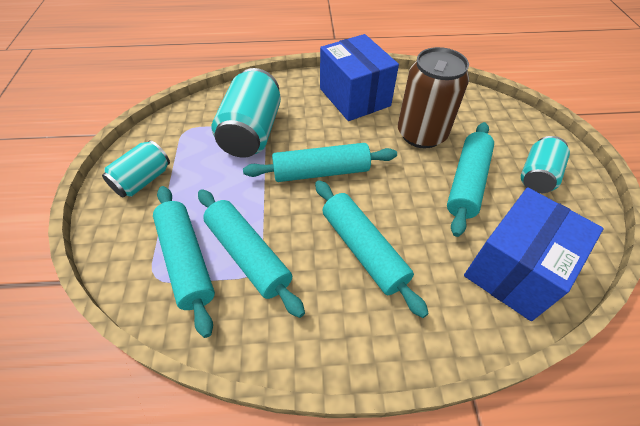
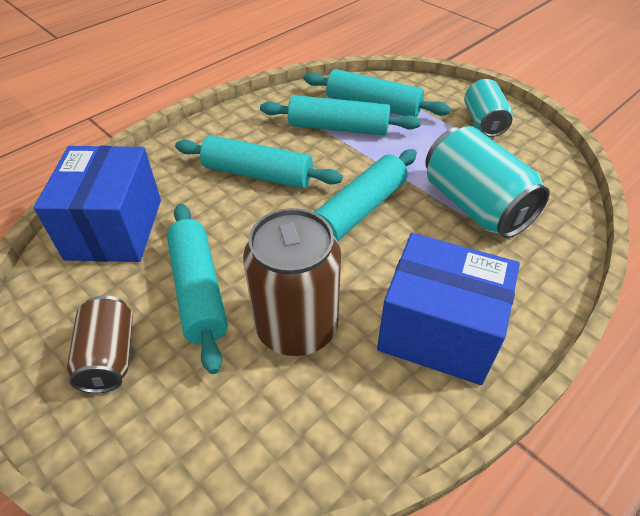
camera: 140 degrees right, 5 degrees down
turquoise can [521,136,570,193] -> brown can [67,295,133,393]

